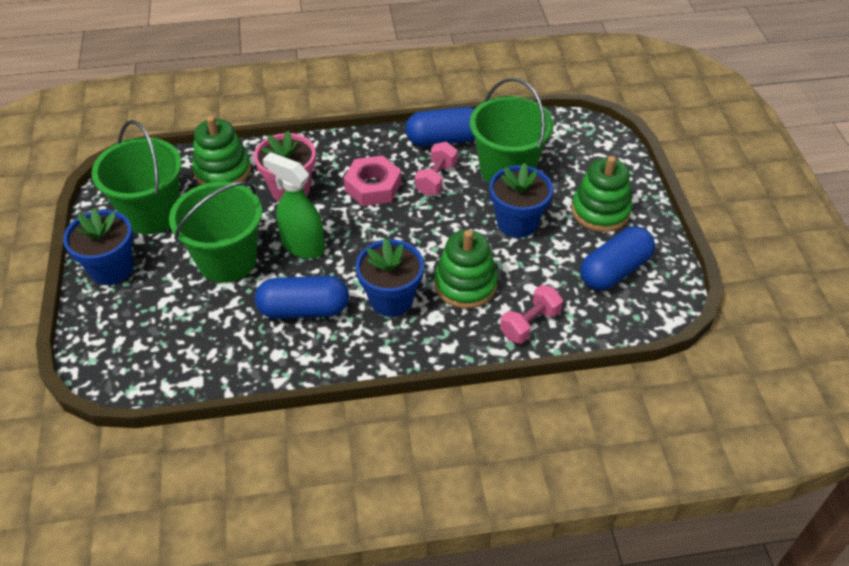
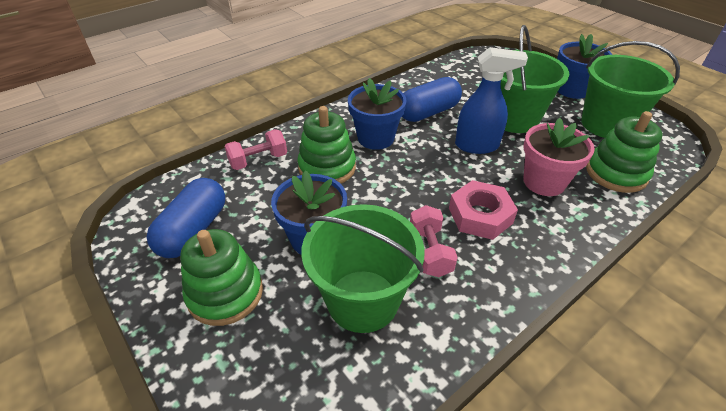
camera: 150 degrees right, 5 degrees down
green spray bottle [263,152,325,259] -> blue spray bottle [455,47,528,154]
blue capsule [406,107,475,146] -> none
pink dumbbell [500,285,563,344] -> pink dumbbell turned 45 degrees clockwise [224,129,287,170]

